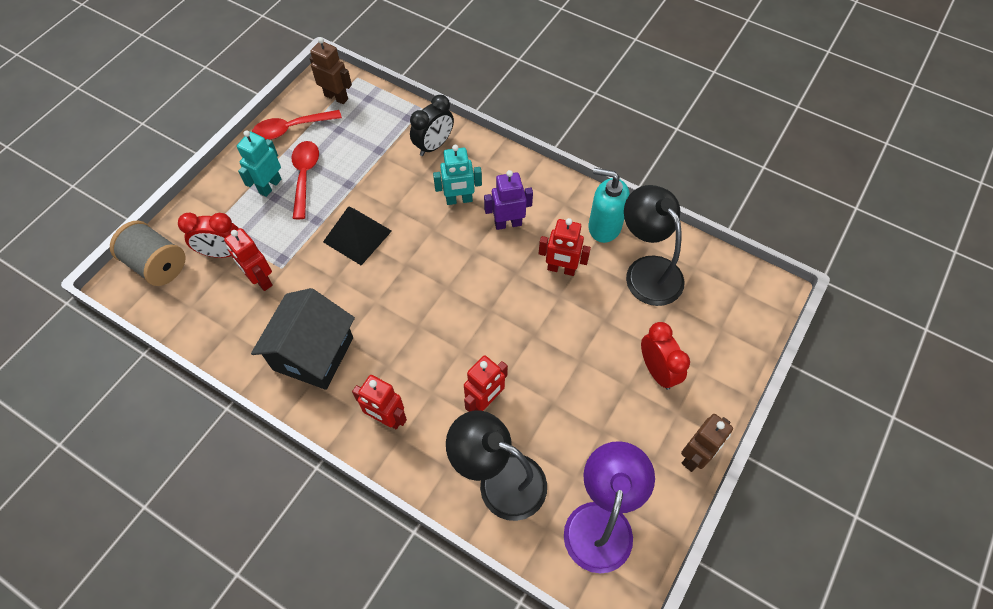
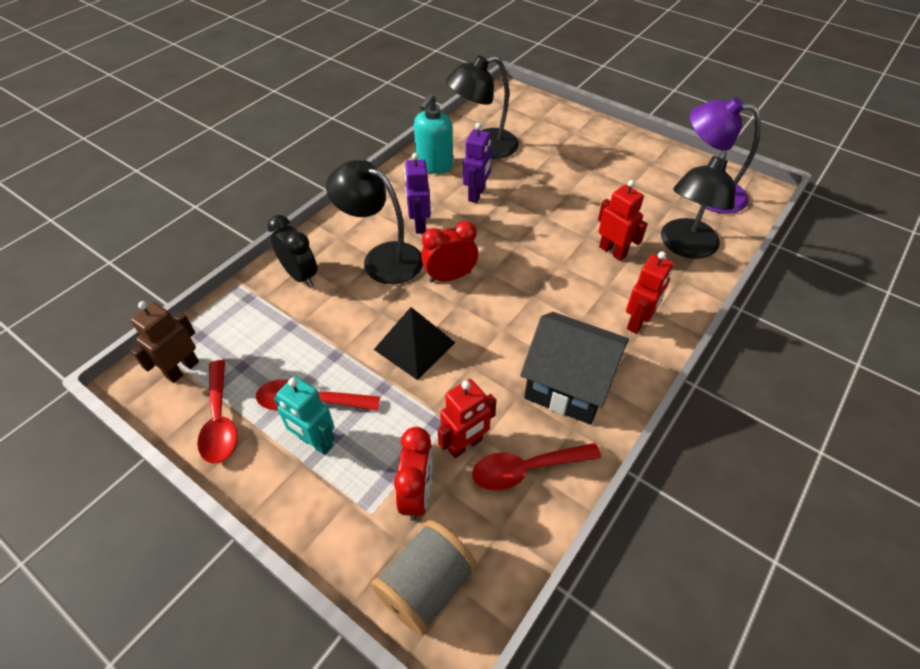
camera: 85 degrees left, 10 degrees down
turquoise robot [433,145,482,205] -> black lamp [326,160,423,284]
red robot [539,218,591,276] -> purple robot [463,123,492,203]
red clock [641,322,690,390] -> red clock moved to [421,221,478,282]
brown robot [681,414,733,472] -> none
none -> red spoon [472,443,601,491]

